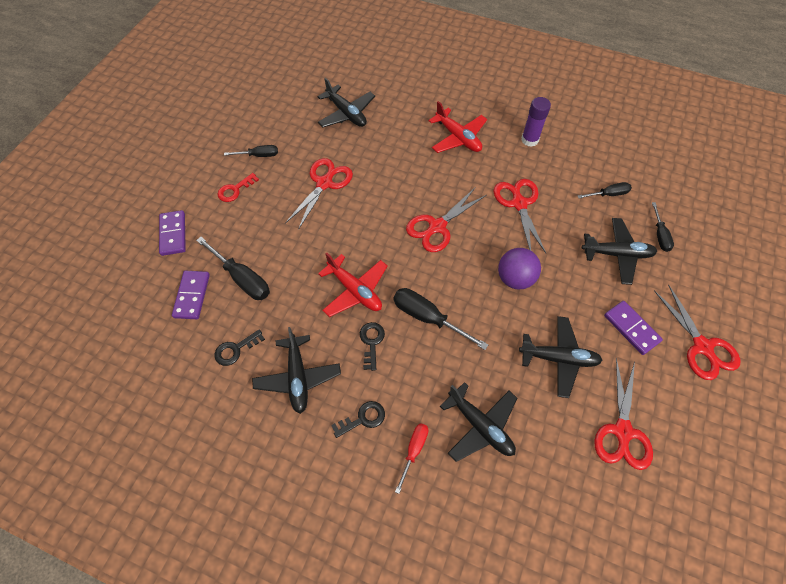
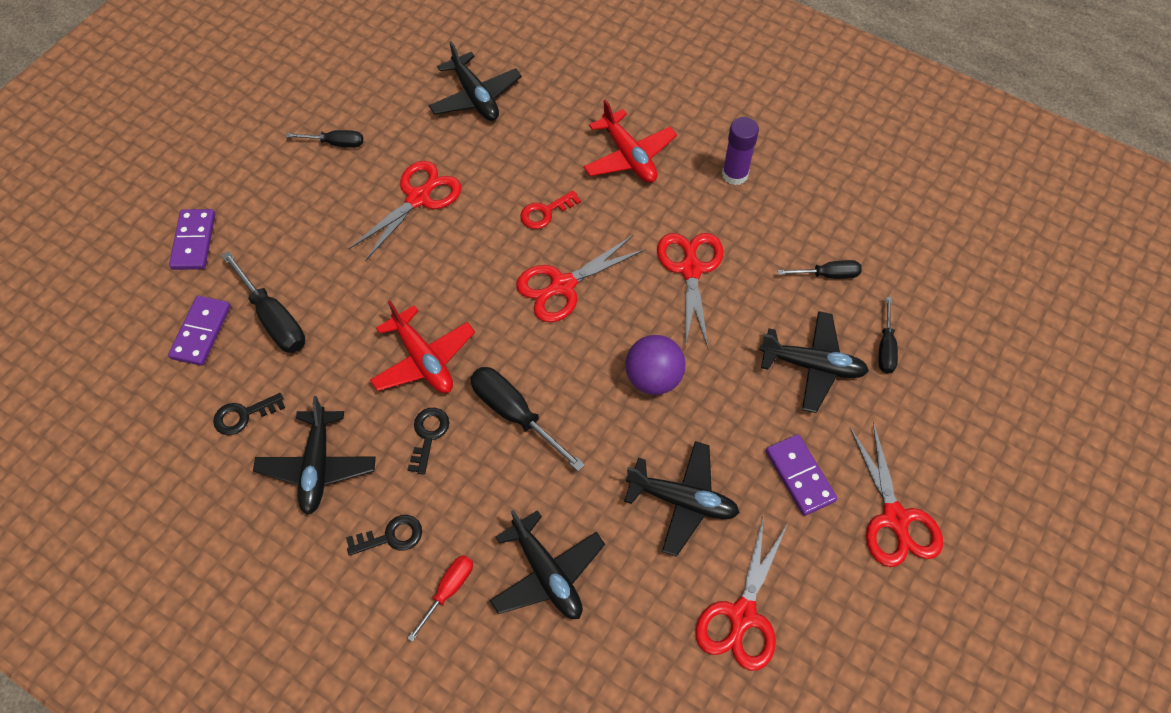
camera: 10 degrees right, 0 degrees up
red key [218,173,259,202] -> red key moved to [520,190,581,229]

